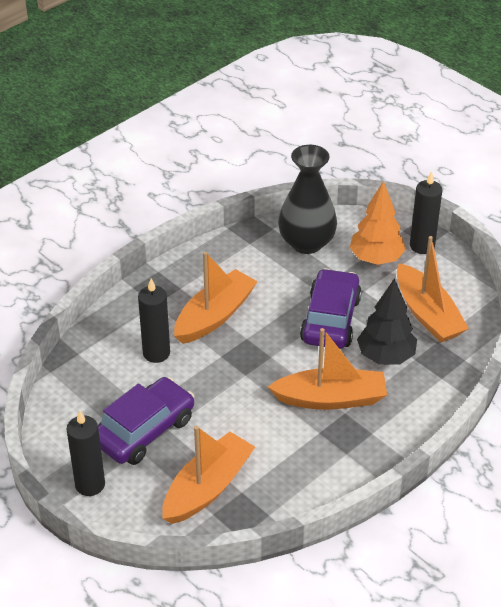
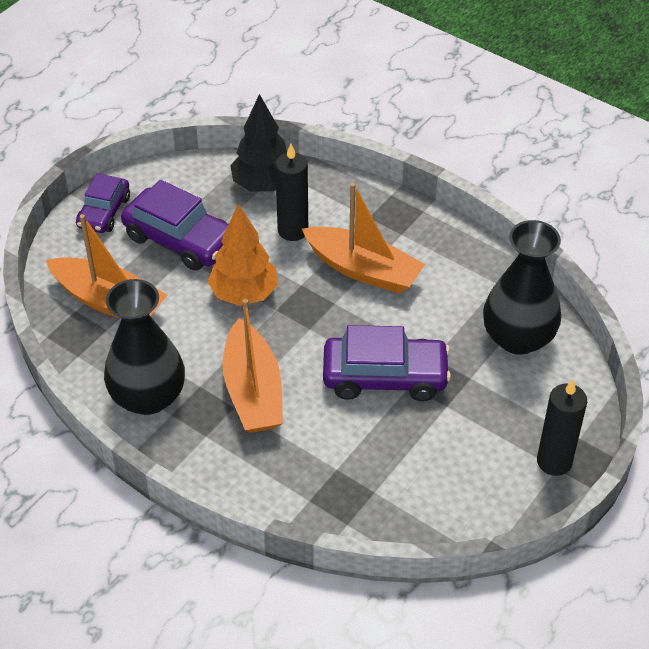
camera: 80 degrees right, 5 degrees up
black candle [66,411,105,496] -> purple car [76,173,130,233]
orange tree [349,181,406,265] -> orange tree moved to [207,204,278,306]
black tree [357,278,417,364] -> black tree moved to [230,94,287,192]
orange boat [397,236,469,343] -> none
none -> black vase [104,279,185,415]

